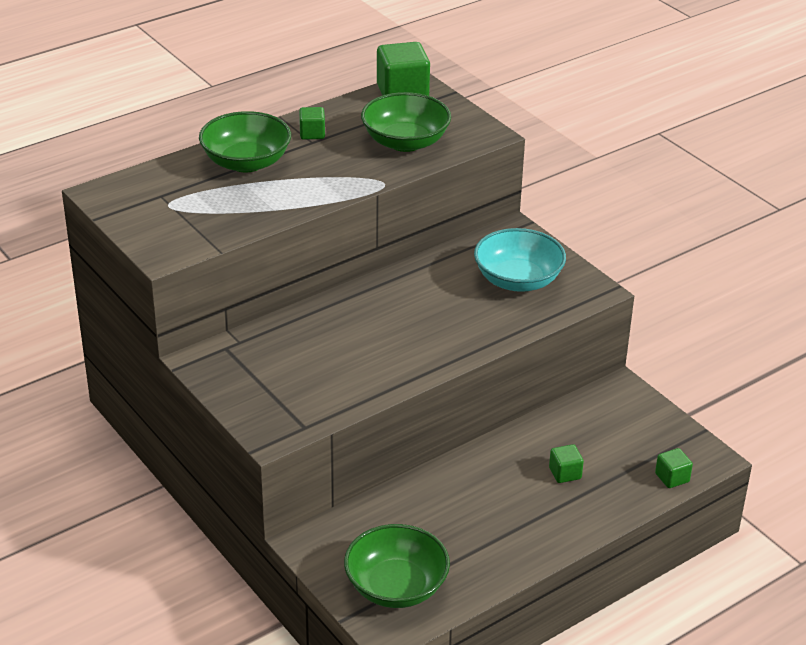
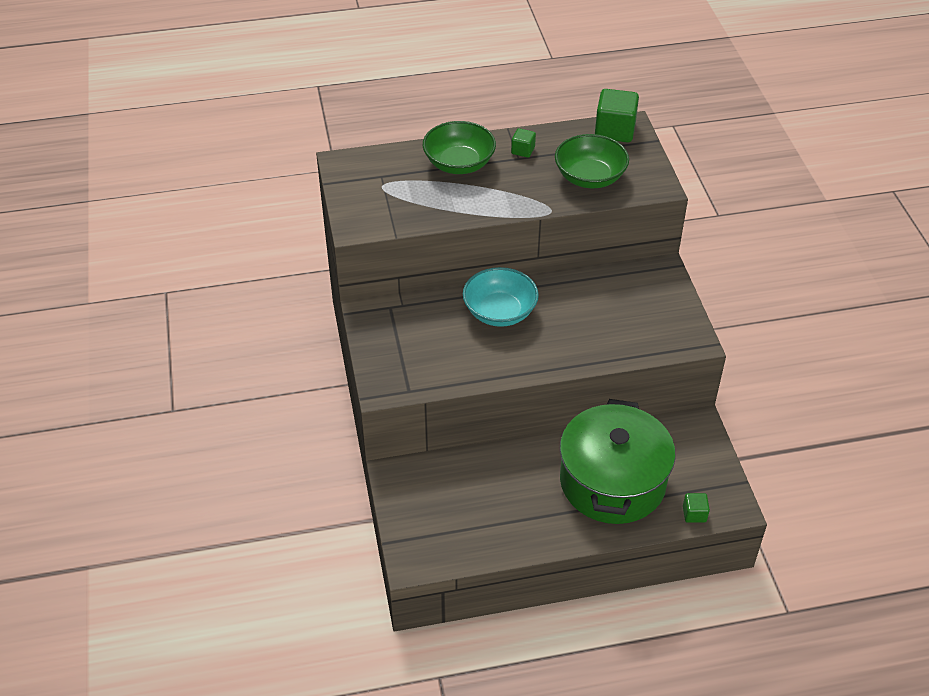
camera: 25 degrees right, 10 degrees up
green bowl [344,524,450,608] -> none
turquoise bowl [474,228,566,292] -> turquoise bowl moved to [463,267,539,327]
green cube [549,444,584,483] -> green pot [560,399,676,524]

